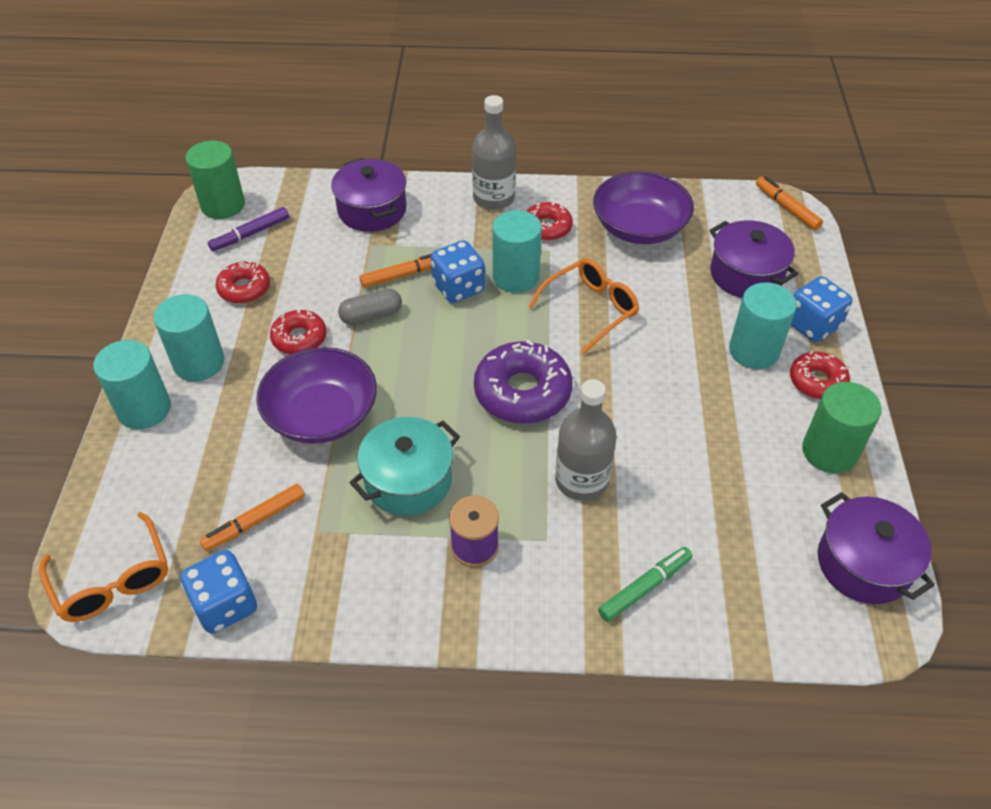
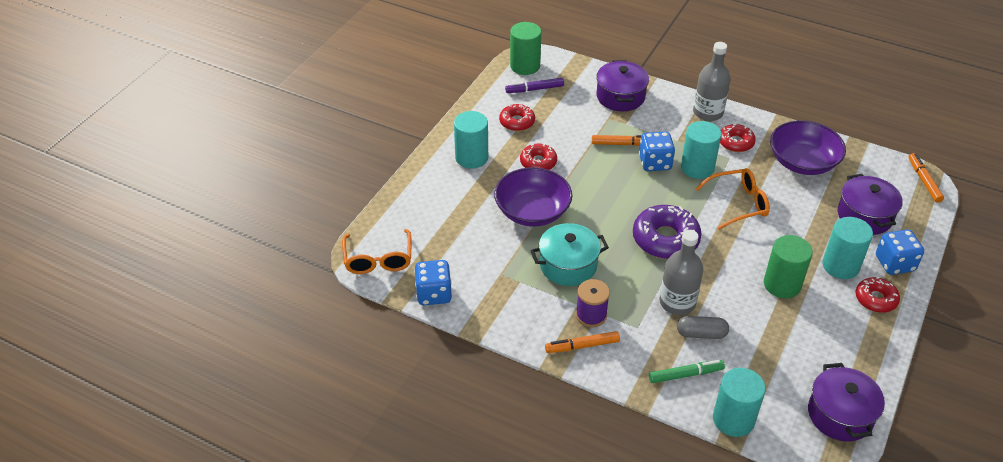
camera: 25 degrees right, 5 degrees down
turquoise cylinder [93,340,171,429] -> turquoise cylinder moved to [713,368,766,437]
orange marker [200,484,305,551] -> orange marker moved to [545,331,620,353]
grey capsule [338,289,402,325] -> grey capsule moved to [677,316,729,339]
green cylinder [802,382,882,473] -> green cylinder moved to [764,235,813,298]

